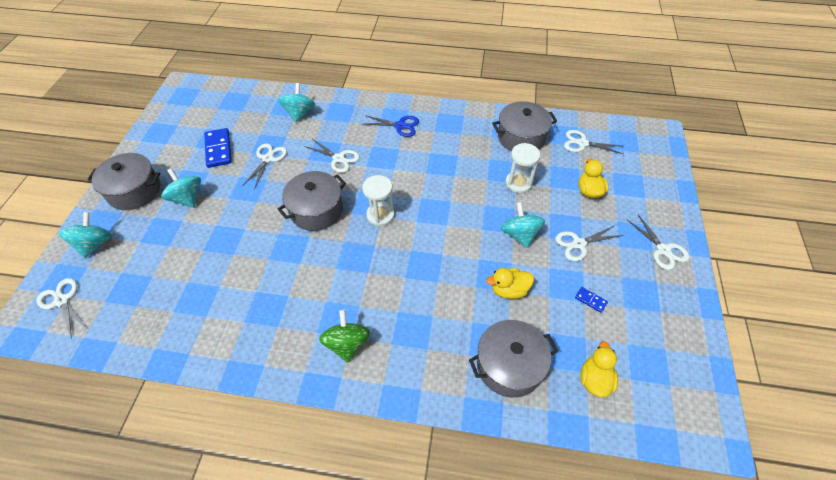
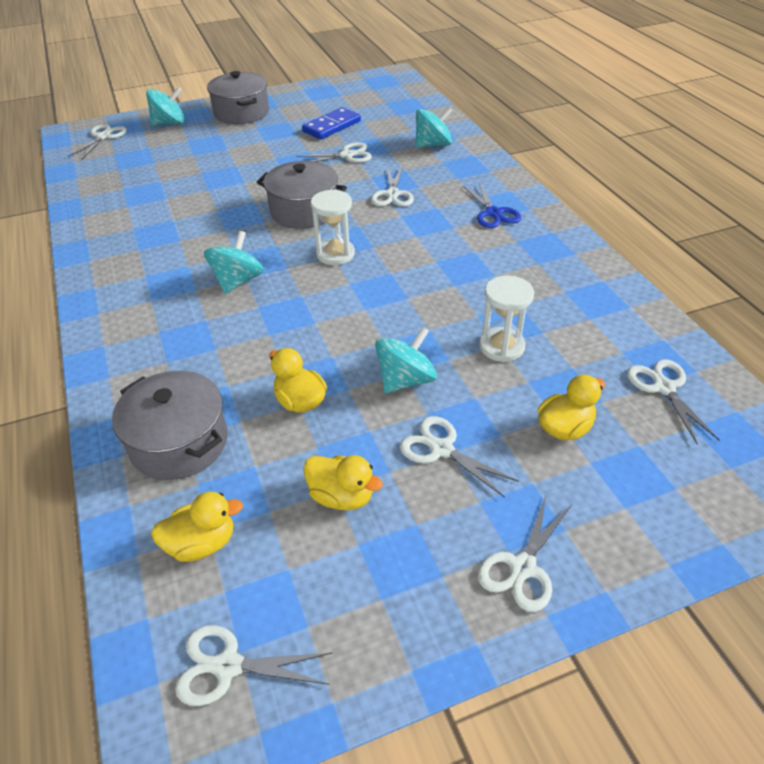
camera: 60 degrees right, 10 degrees down
turquoise spinning top [161,168,201,208] -> turquoise spinning top moved to [204,231,264,294]
green spinning top [319,310,370,363] -> none
grey pot [492,101,557,151] -> none
blue domino [575,287,608,313] -> yellow duck [303,455,383,510]
none -> white scissors [175,625,333,706]

